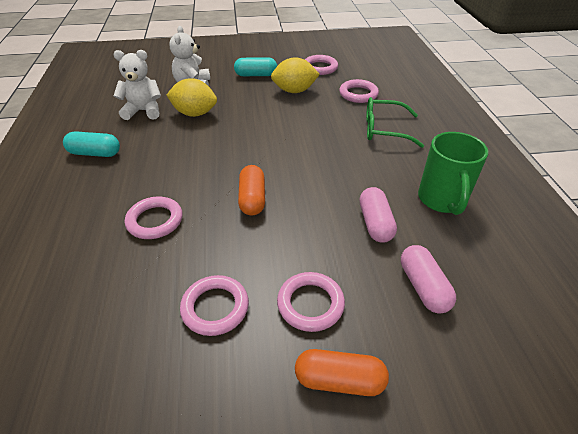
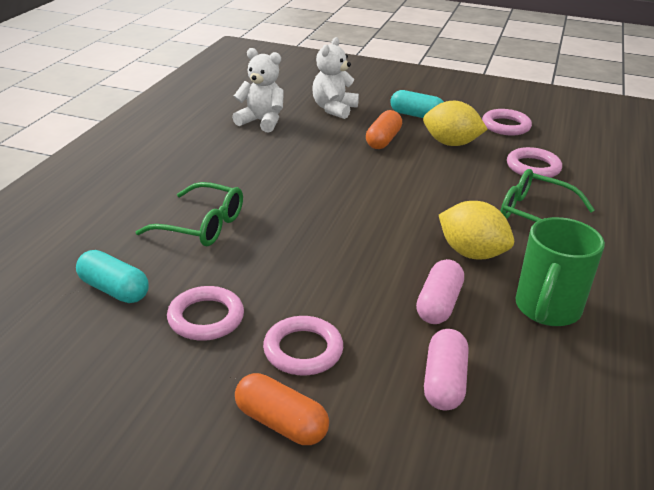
camera: 25 degrees right, 10 degrees down
turquoise capsule [63,131,120,157] -> turquoise capsule moved to [76,250,149,303]
pink ring [125,197,183,239] -> green glasses [136,182,243,246]
yellow lemon [167,78,217,117] -> yellow lemon moved to [439,201,514,260]
orange capsule [238,165,265,215] -> orange capsule moved to [366,110,402,149]

